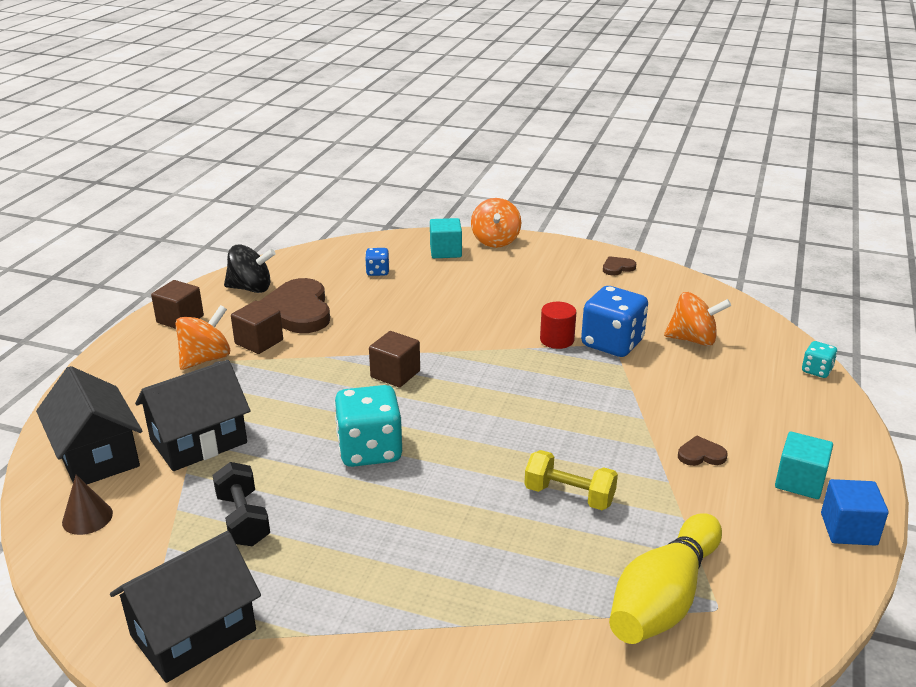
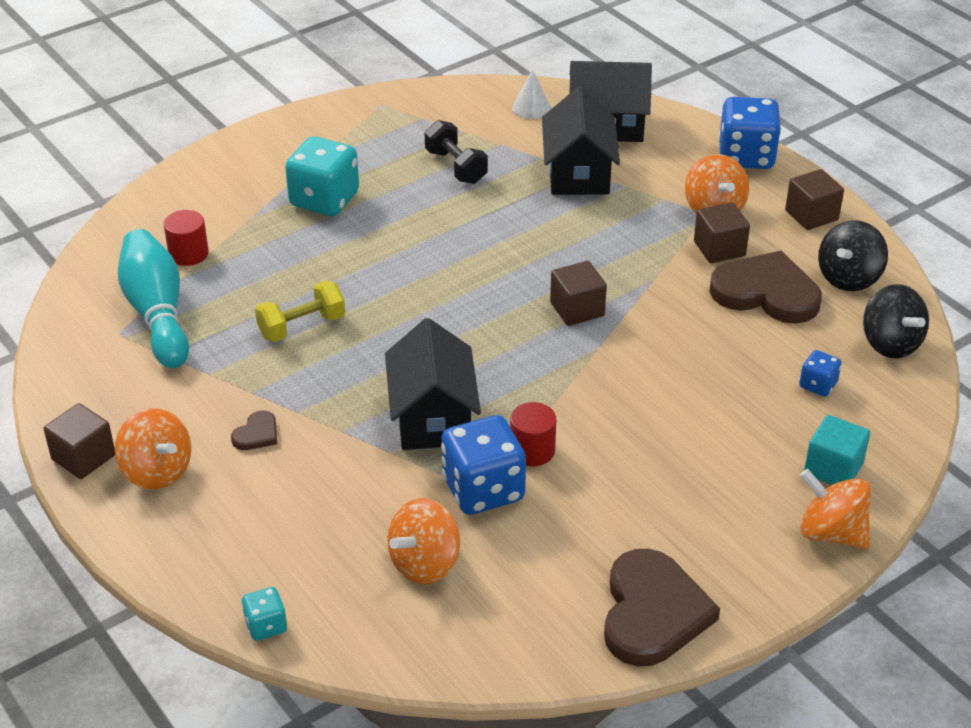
camera: 125 degrees right, 10 degrees up
brown cone [62,475,113,535] -> white cone [512,69,551,119]
black house [110,531,261,683] -> black house moved to [385,318,481,450]
black dumbbell [213,462,270,546] -> black dumbbell turned 45 degrees clockwise [425,120,488,184]
turquoise dice [334,385,402,467] -> turquoise dice moved to [285,136,359,216]
brown heart [603,256,636,276] -> brown heart [604,549,720,666], size x2.28
yellow bowling pin [609,513,722,644] -> turquoise bowling pin [118,229,189,368]
turquoise cube [775,432,833,499] -> orange spinning top [115,408,191,489]
blue cube [821,479,888,546] -> brown cube [44,403,115,479]
none -> red cylinder [164,210,209,266]
none -> blue dice [719,97,781,169]
none -> black spinning top [863,284,929,359]

